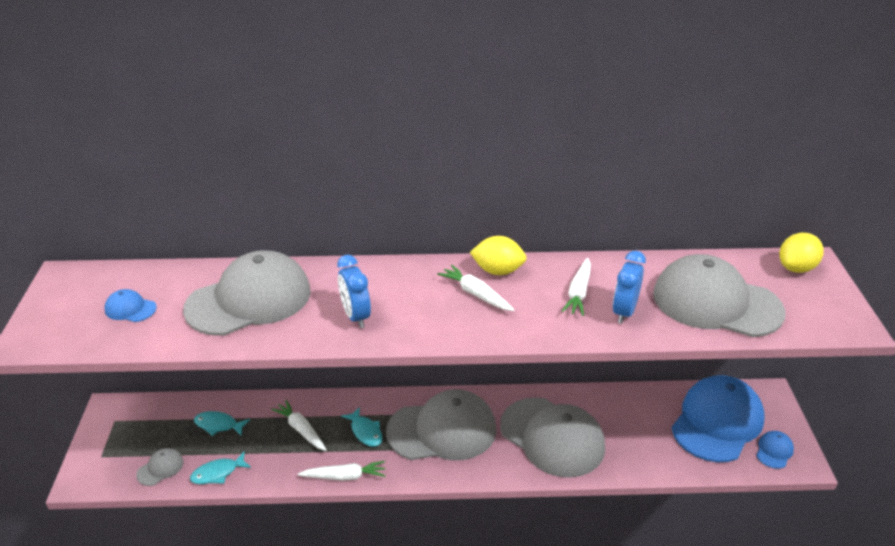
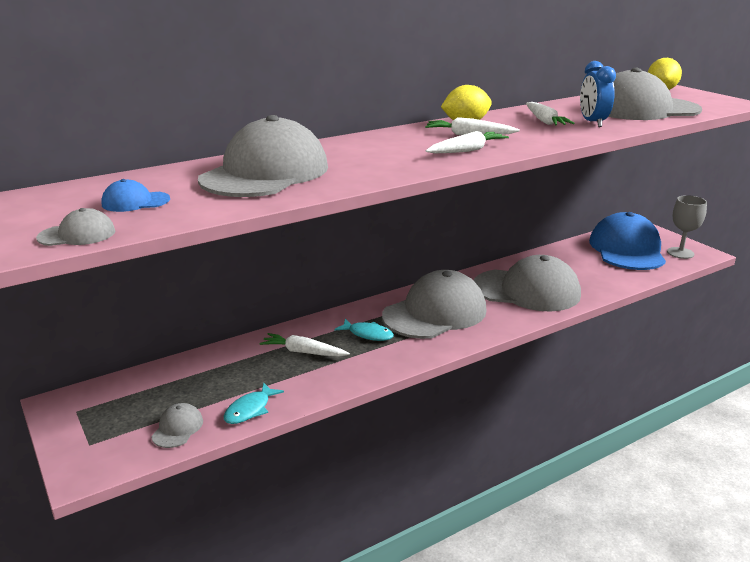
camera: 30 degrees left, 10 degrees down
turquoise fish [194,411,250,436] -> none
white carrot [298,461,386,481] -> white carrot moved to [426,131,509,153]
blue clock [337,255,371,328] -> none
blue cap [756,431,794,469] -> grey goblet [667,195,707,259]
none -> grey cap [36,208,115,246]

